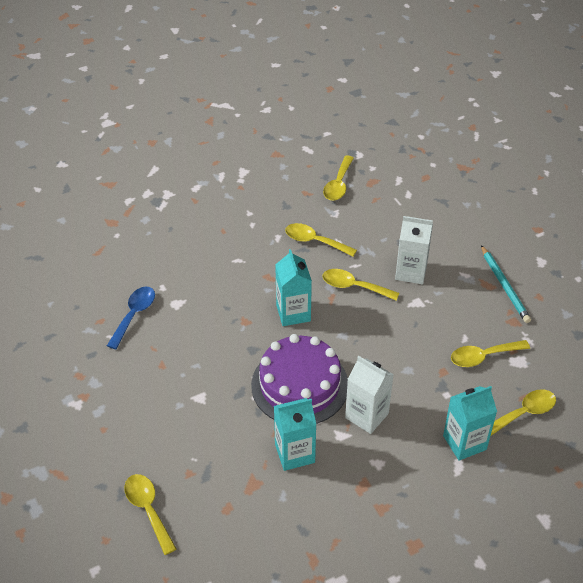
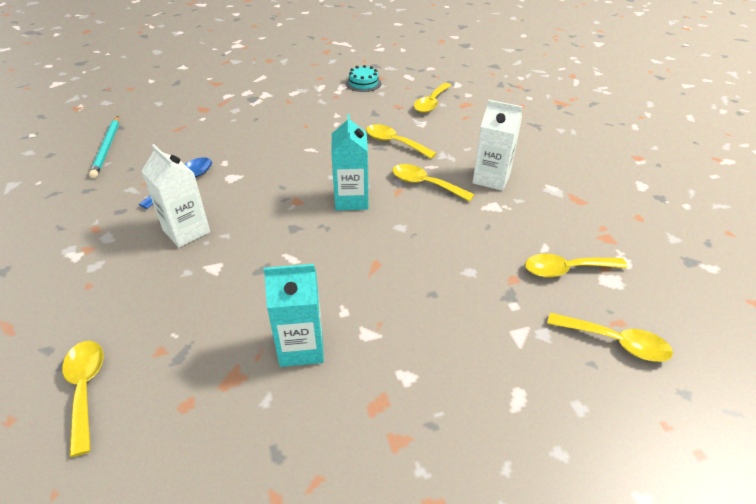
camera: 10 degrees right, 5 degrees down
purple cake [251,334,348,424] -> none
white carton [345,356,394,434] -> white carton moved to [141,144,210,247]
turquoise carton [443,386,497,461] -> none
turquoise pencil [481,245,531,323] -> turquoise pencil moved to [89,116,119,178]
yellow spoon [491,389,556,436] -> yellow spoon turned 45 degrees clockwise [547,313,673,362]
none -> turquoise cake [346,65,381,92]

